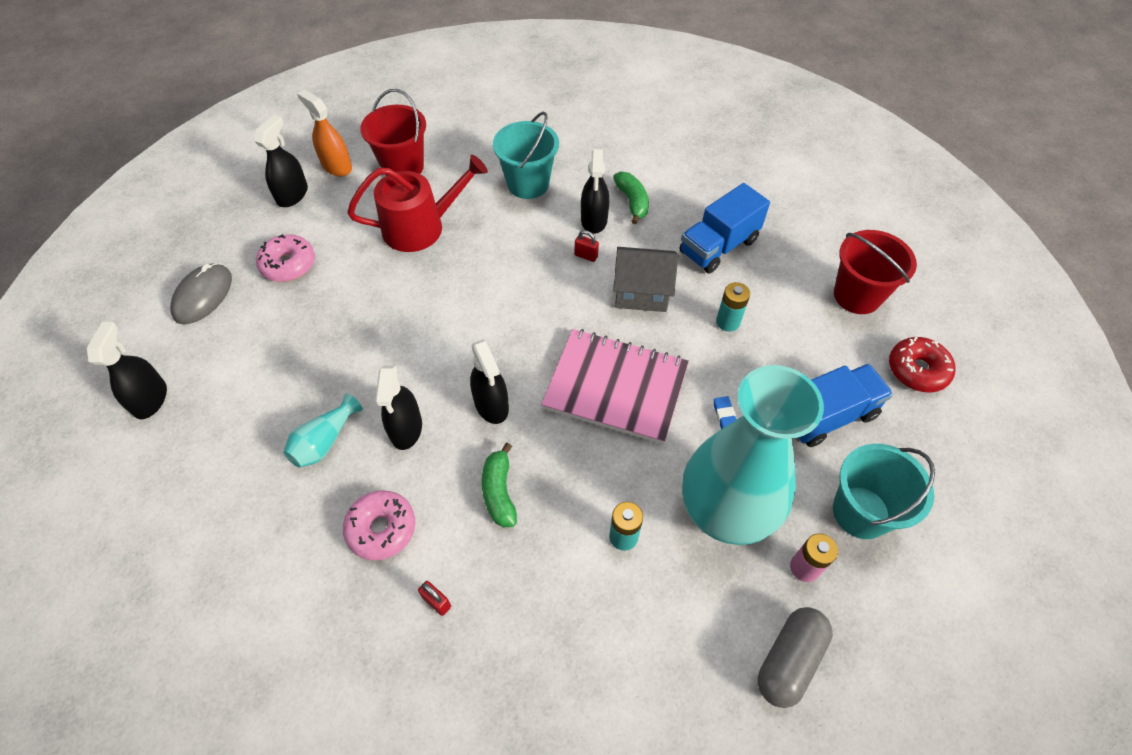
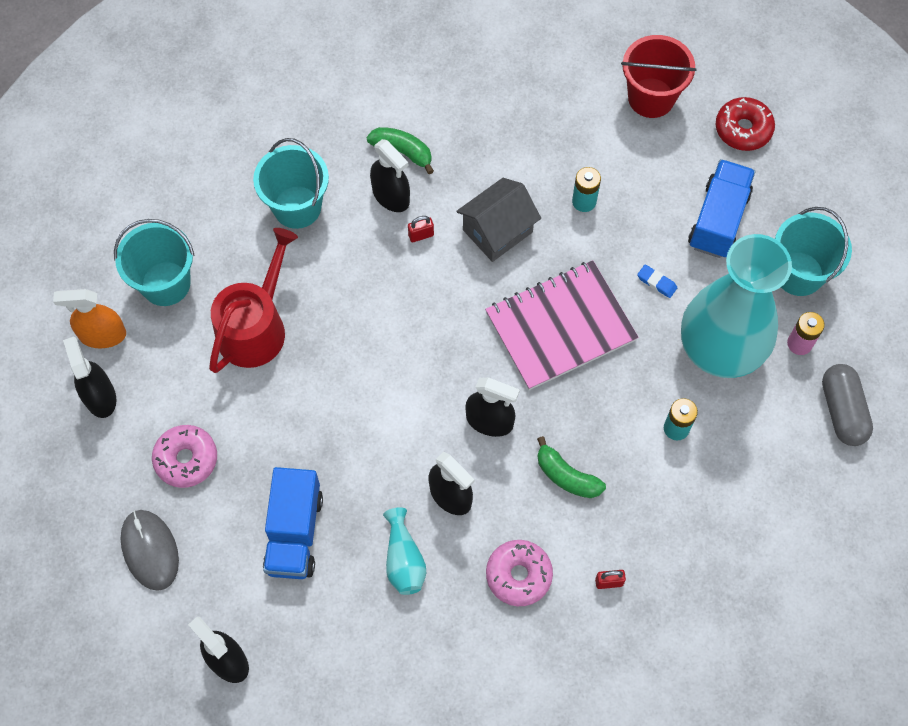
camera: 45 degrees left, 10 degrees up
red bucket [360,89,426,176] -> turquoise bucket [114,219,195,306]
blue truck [679,183,770,274] -> blue truck moved to [263,467,323,579]

